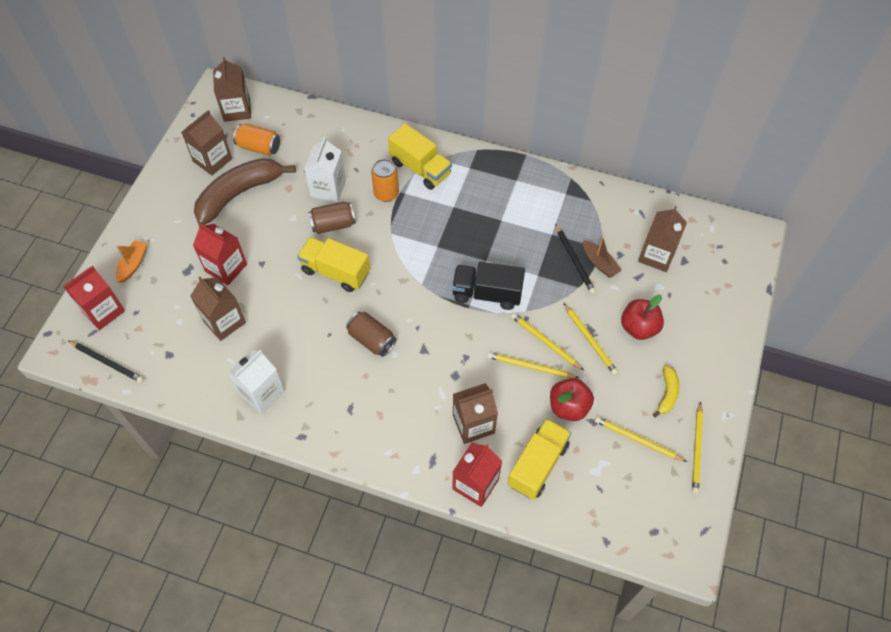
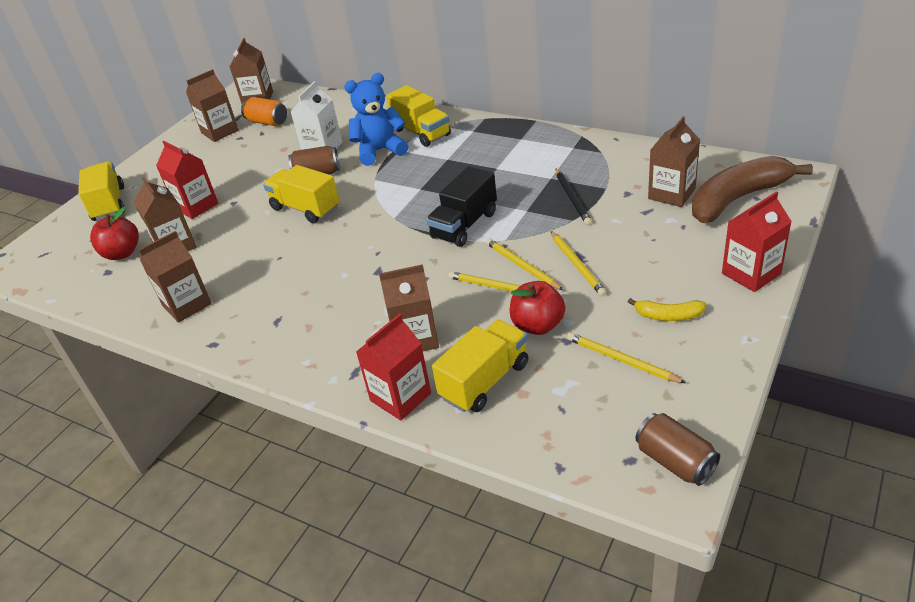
camera: 15 degrees right, 20 degrees down
red carton [63,266,125,330] -> red carton moved to [722,192,792,292]
black pencil [69,341,144,383] -> none
orange boat [116,240,147,283] -> yellow truck [78,162,125,221]
brown banana [194,158,296,225] -> brown banana moved to [692,156,813,223]
white carton [228,350,285,414] -> brown carton [139,231,212,323]
brown can [346,311,396,357] -> brown can moved to [635,413,720,486]
orange can [371,159,399,202] -> blue teddy bear [344,73,408,166]
black truck [452,262,525,310] -> black truck turned 75 degrees counterclockwise [426,166,497,247]
brown boat [583,236,622,278] -> none
red apple [621,295,664,340] -> red apple moved to [90,207,139,260]
yellow banana [653,365,679,417] -> yellow banana turned 75 degrees clockwise [628,298,706,321]
yellow pencil [692,401,703,494] -> none

